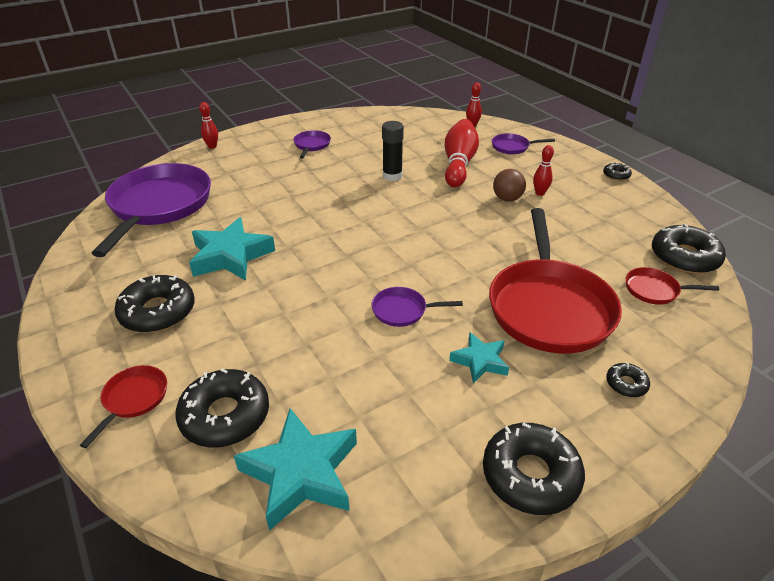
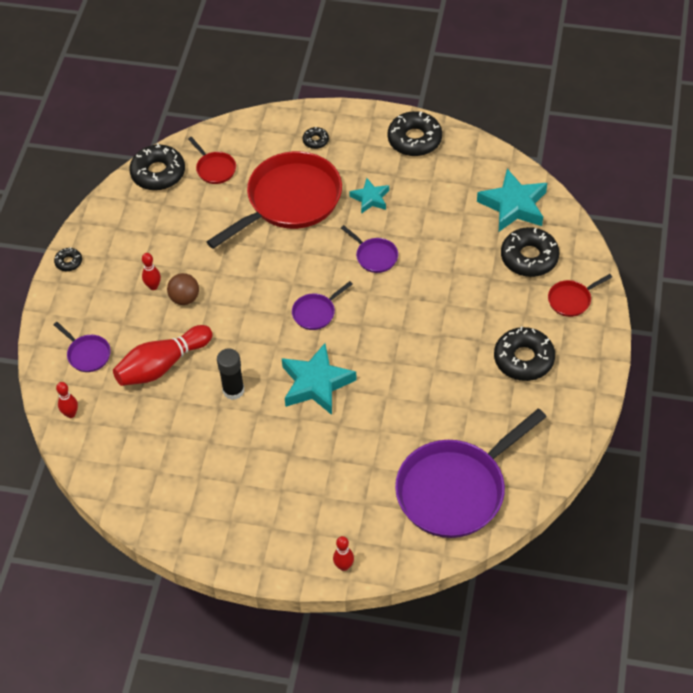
camera: 135 degrees left, 15 degrees up
turquoise star [189,217,275,281] -> turquoise star moved to [281,343,357,415]
purple pan [293,130,331,159] -> purple pan moved to [292,281,353,330]

